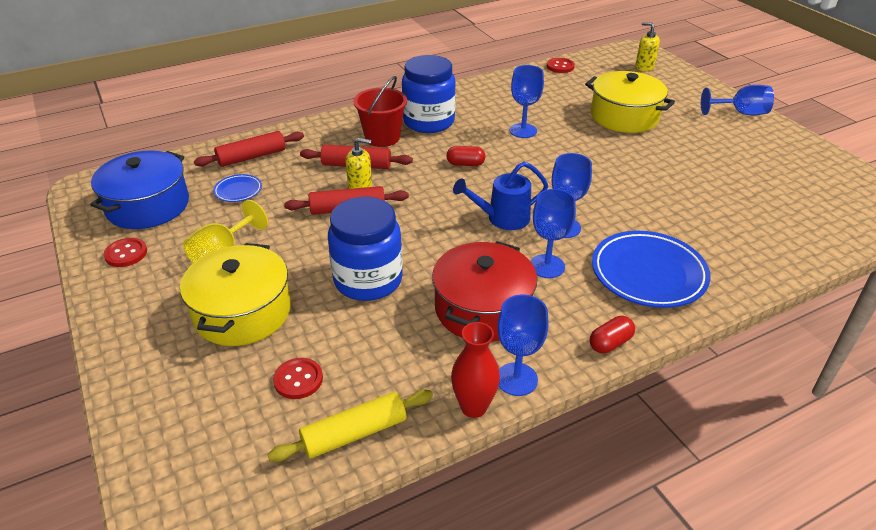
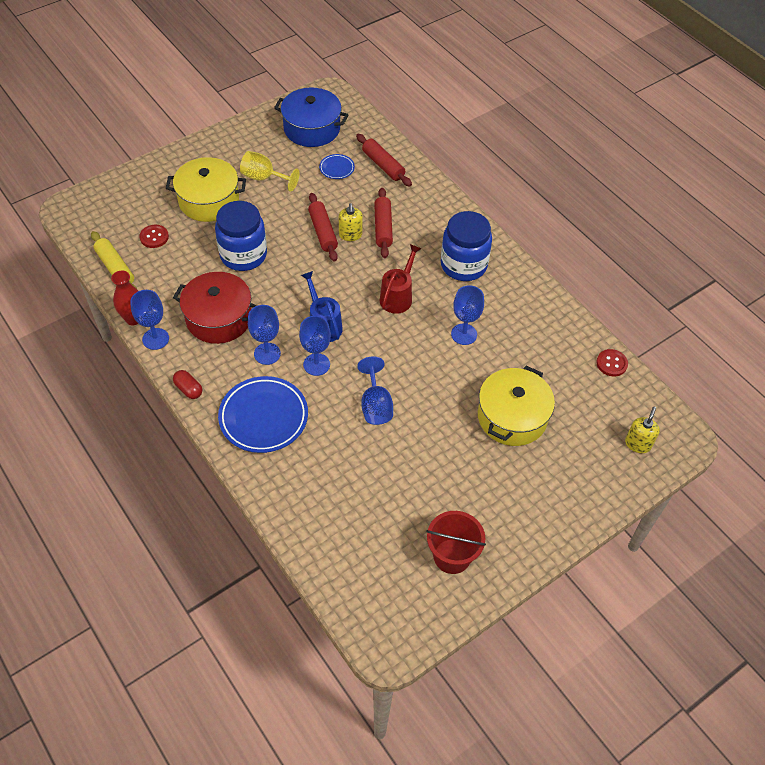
camera: 80 degrees right, 15 degrees up
red button [104,238,147,267] -> none
red bucket [353,76,407,147] -> red bucket moved to [426,511,486,574]
red capsule [446,146,486,166] -> red watering can [380,244,422,314]
blue goblet [701,85,774,116] -> blue goblet moved to [357,356,393,425]

